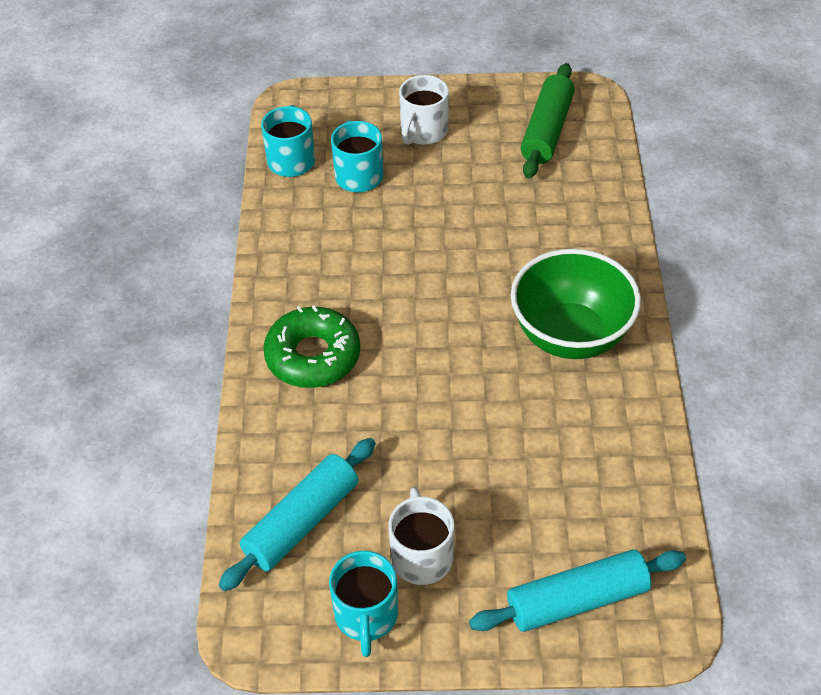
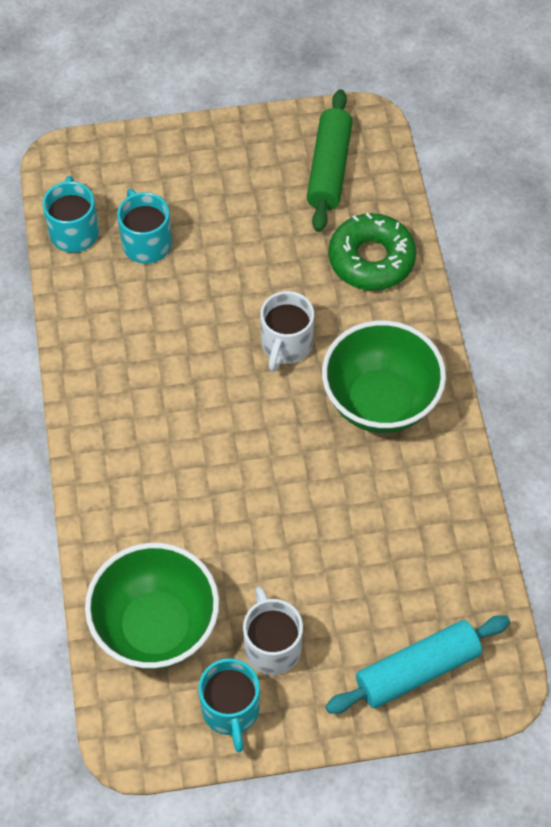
camera: 10 degrees left, 10 degrees up
turquoise rolling pin [219,438,376,591] -> green bowl [85,543,219,669]
green donut [263,305,360,388] -> green donut moved to [328,213,416,291]
white mug [399,75,449,145] -> white mug moved to [260,291,314,372]

